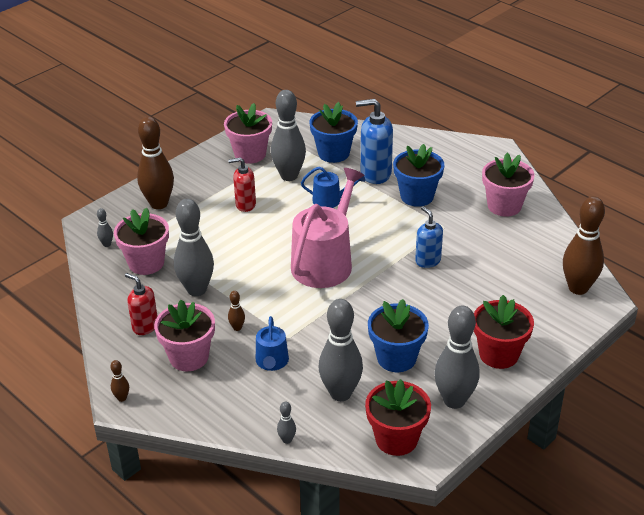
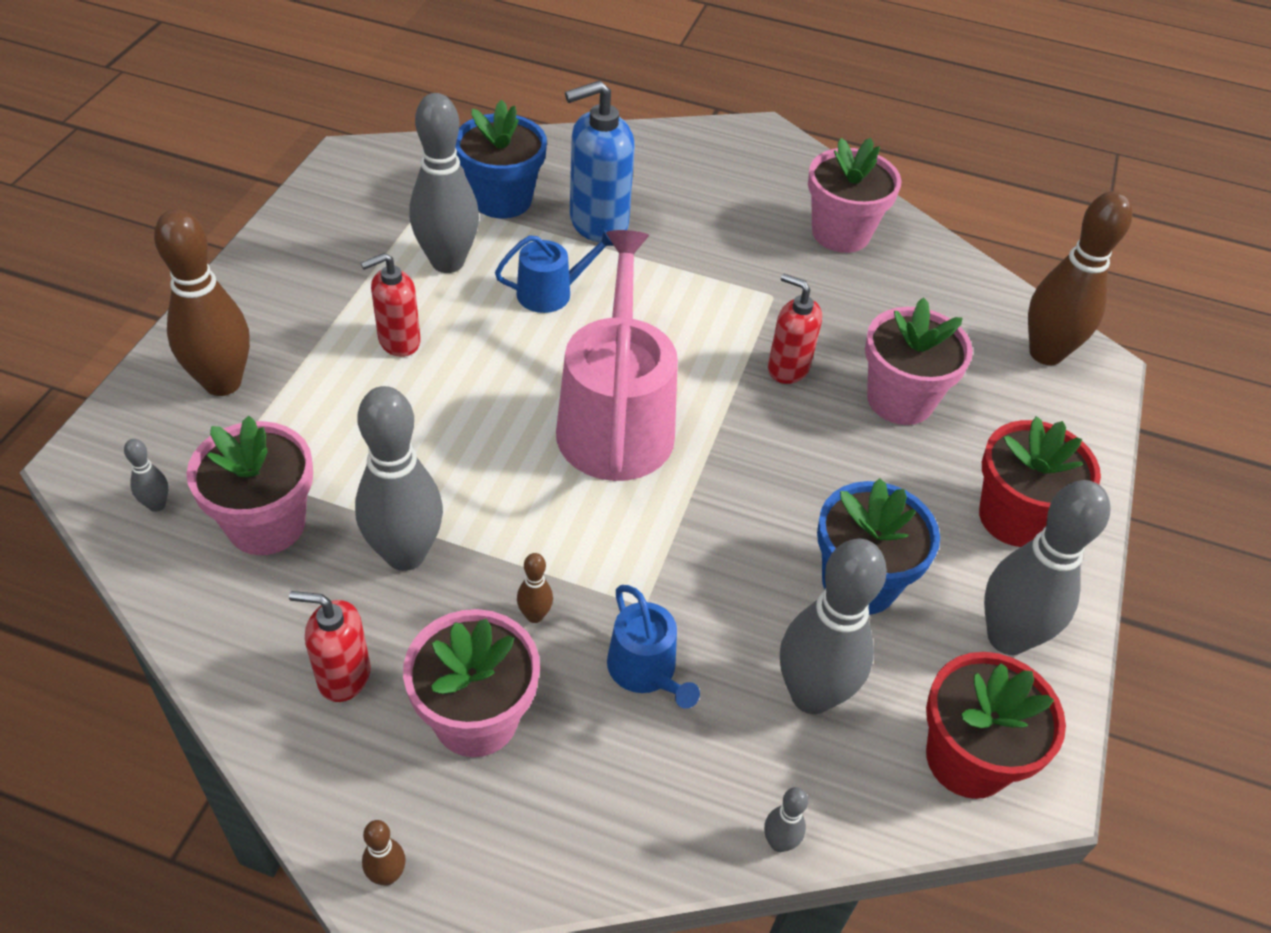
camera: 30 degrees left, 10 degrees up
pink flower pot [224,103,272,164] -> pink flower pot moved to [865,297,973,425]
blue flower pot [393,144,445,207] -> none
blue soap dispenser [415,206,443,268] -> red soap dispenser [768,274,822,384]

